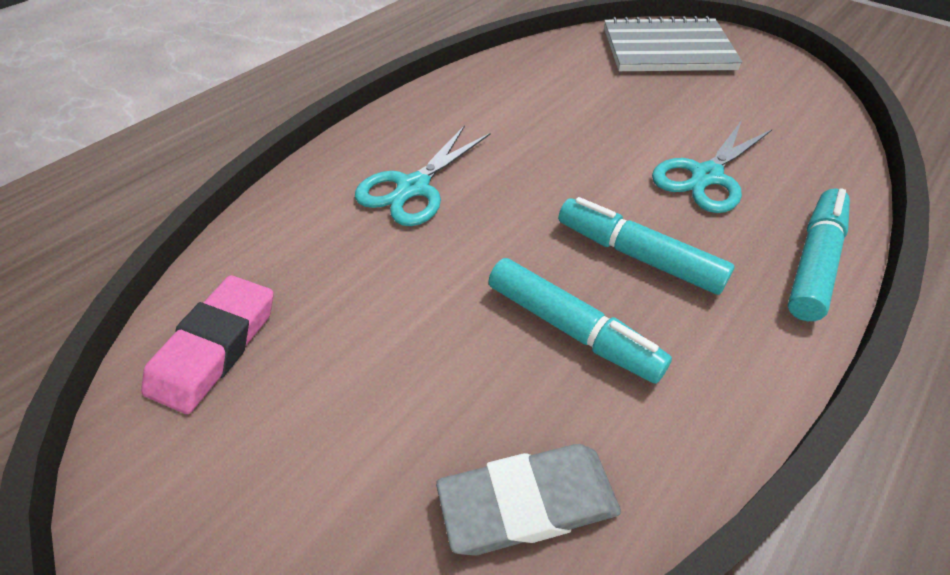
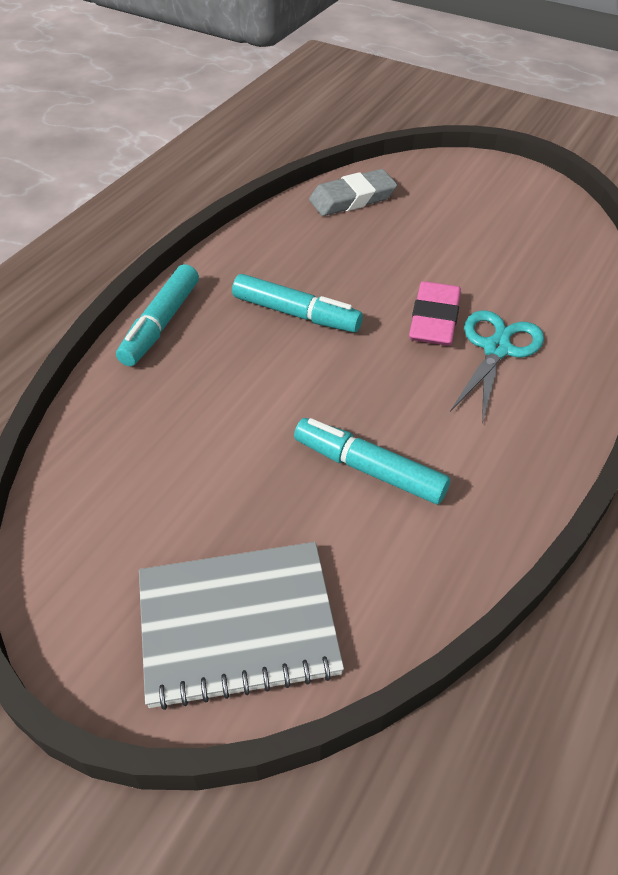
camera: 170 degrees right, 0 degrees up
pink eraser [141,275,273,414] -> pink eraser moved to [409,281,461,346]
turquoise marker [488,258,672,384] -> turquoise marker moved to [294,418,450,504]
turquoise scissors [652,120,772,213] -> none

